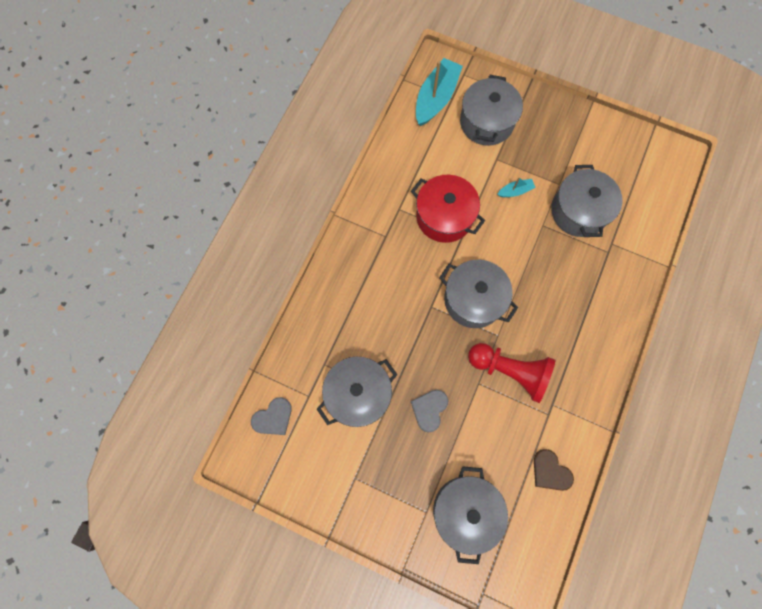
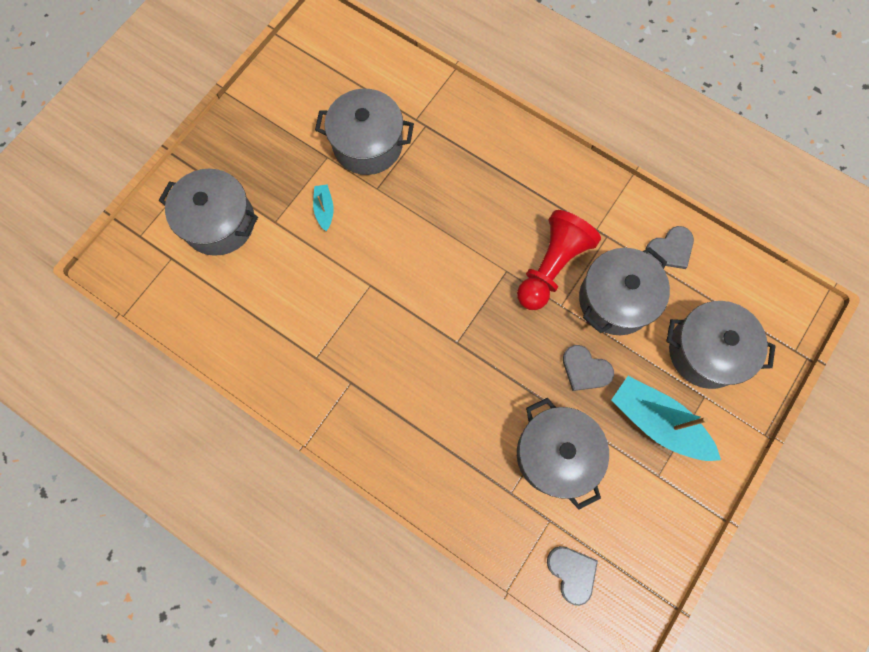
camera: 80 degrees left, 0 degrees up
red pot [411,175,485,243] -> none
turquoise boat [416,58,463,126] -> turquoise boat moved to [611,376,721,461]
grey pot [439,260,518,328] -> grey pot moved to [579,247,670,335]
brown heart [534,449,574,491] -> grey heart [645,226,694,269]

